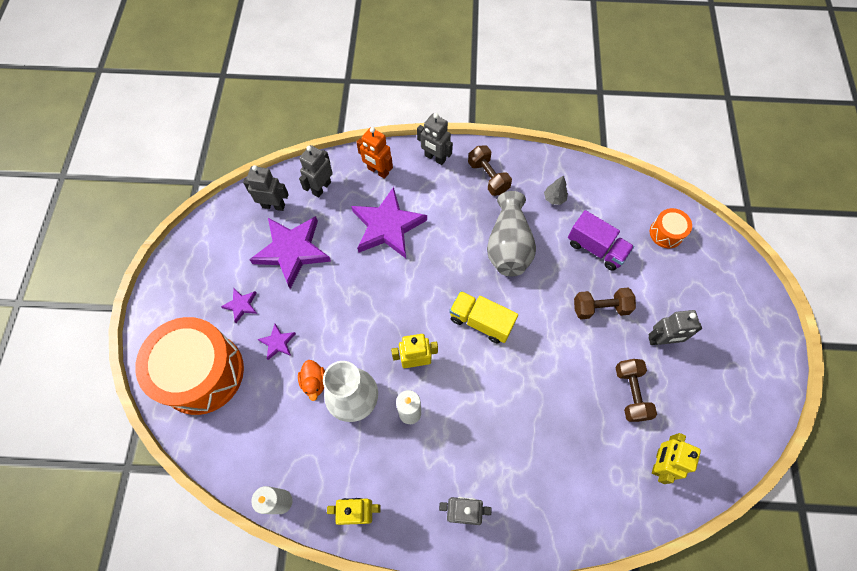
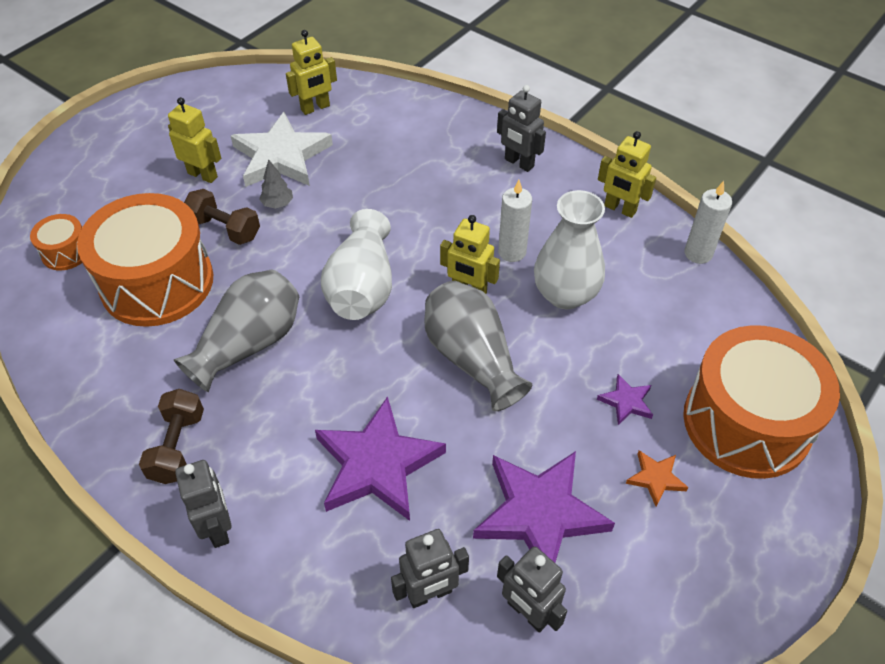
camera: 145 degrees left, 15 degrees down
purple star [221,289,257,323] -> orange star [626,450,689,507]
orange duck [298,360,325,401] -> none
orange robot [356,127,393,179] -> none
yellow truck [449,291,518,344] -> white vase [321,209,392,320]
grey tree [544,175,568,205] -> grey tree moved to [259,159,293,209]
purple truck [568,210,634,271] -> orange drum [77,193,213,327]
brown dumbbell [615,359,657,422] -> white star [231,112,333,187]
grey robot [648,310,702,345] -> yellow robot [168,97,221,183]
none -> grey vase [424,281,532,411]

